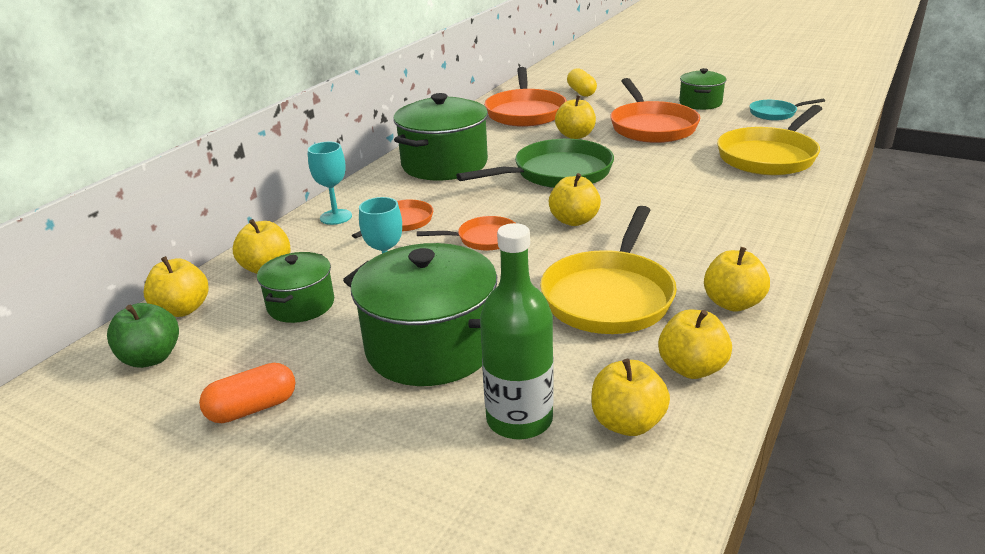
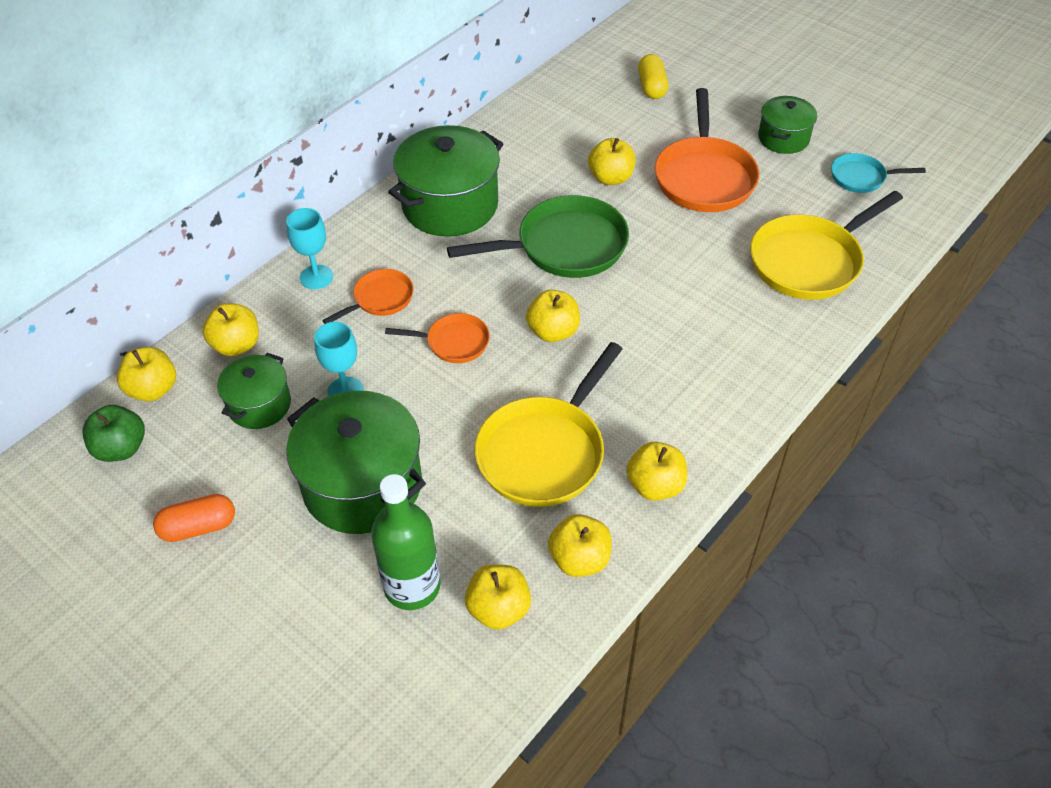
camera: 10 degrees right, 20 degrees up
orange pan [484,67,567,127] -> none

